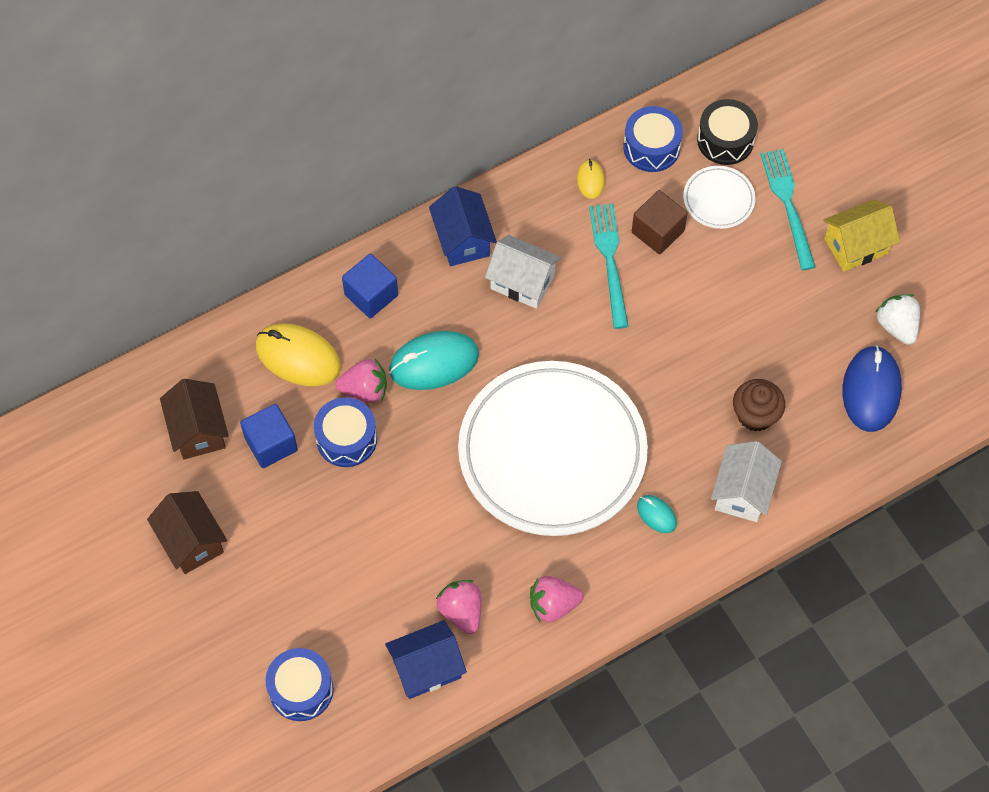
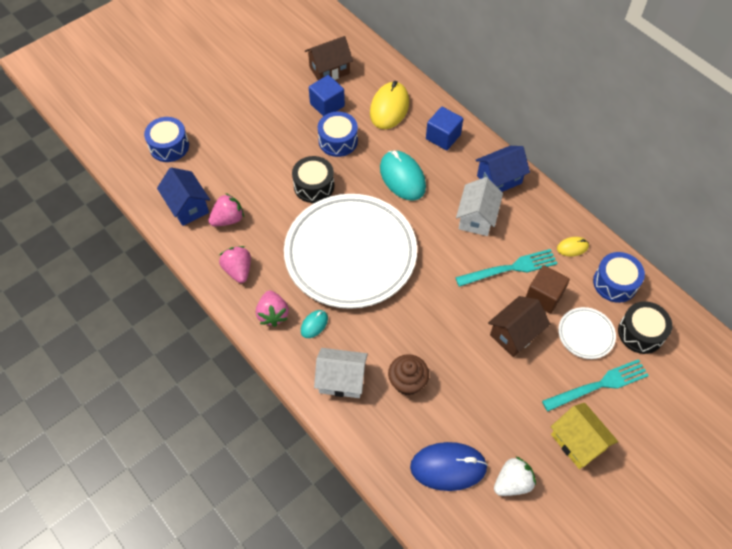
camera: 80 degrees right, 5 degrees down
brown house [147,491,227,574] -> brown house moved to [488,296,550,357]
pink strawberry [336,359,387,403] -> pink strawberry moved to [256,290,289,327]
none -> black drum [292,156,334,203]

